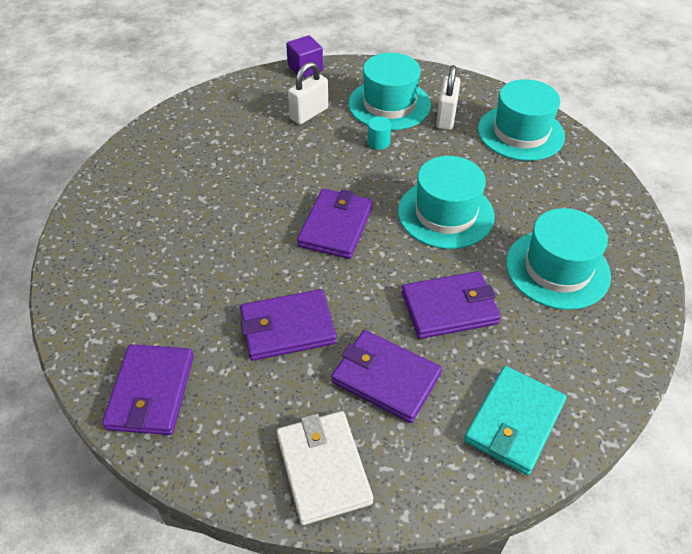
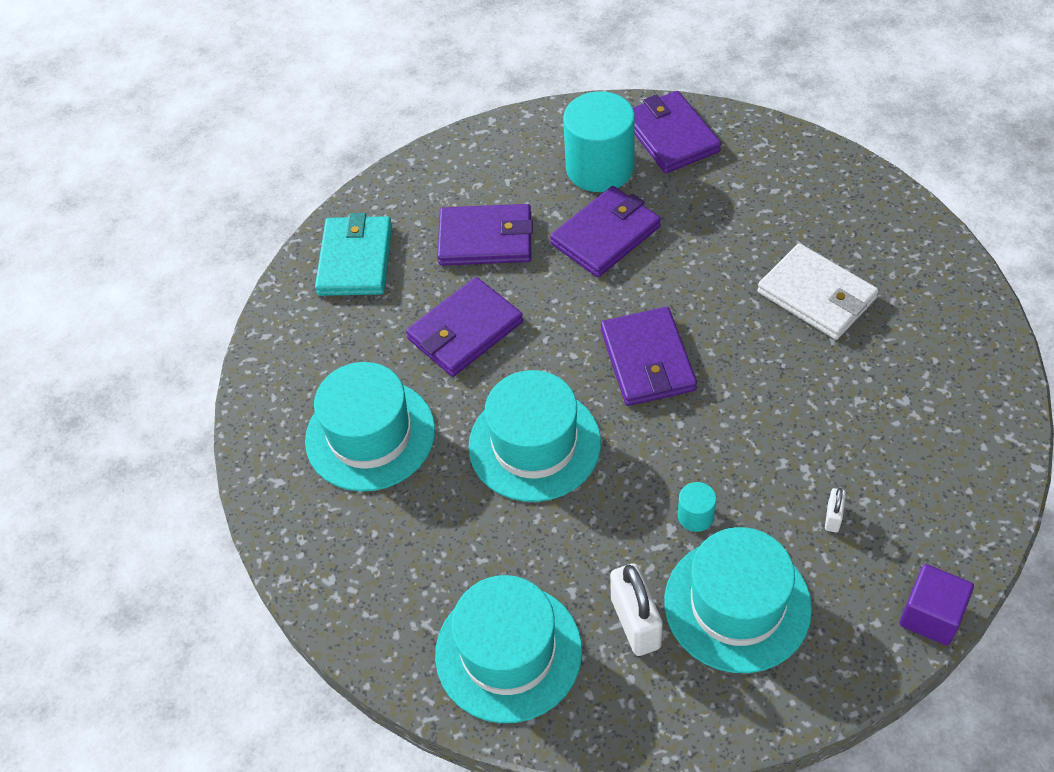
camera: 155 degrees right, 5 degrees up
white wallet [277,411,373,525] -> white wallet moved to [757,243,879,340]
white padlock [288,62,328,124] -> white padlock [825,488,846,532], size x0.50
none -> turquoise cylinder [563,91,635,192]

